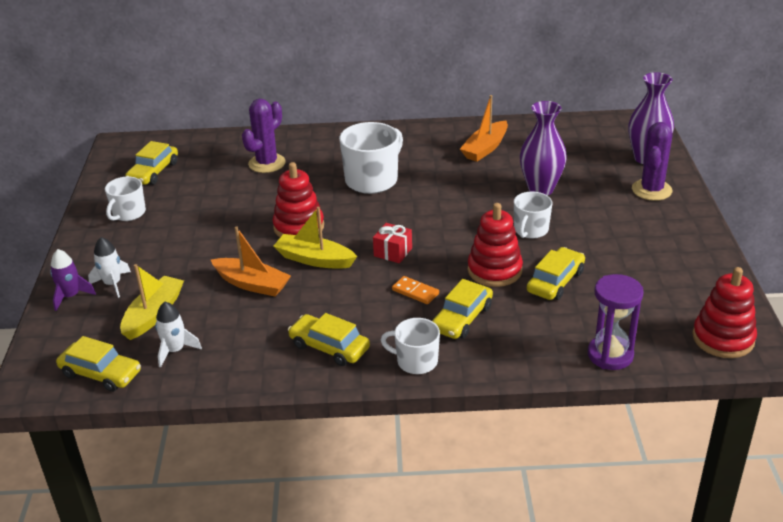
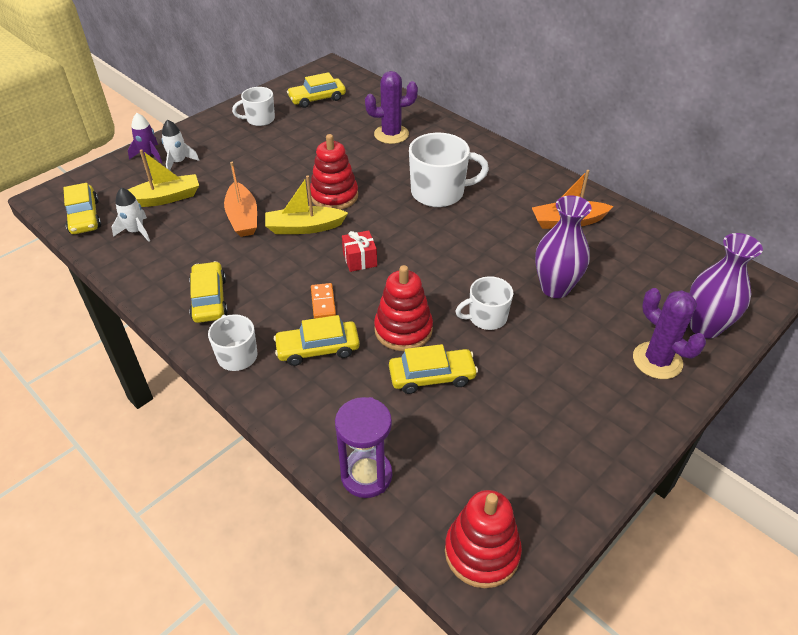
camera: 45 degrees right, 10 degrees up
yellow boat [274,207,357,269] -> yellow boat turned 75 degrees counterclockwise [265,175,348,234]
purple cactus [632,122,673,201] -> purple cactus turned 75 degrees clockwise [633,288,706,379]

